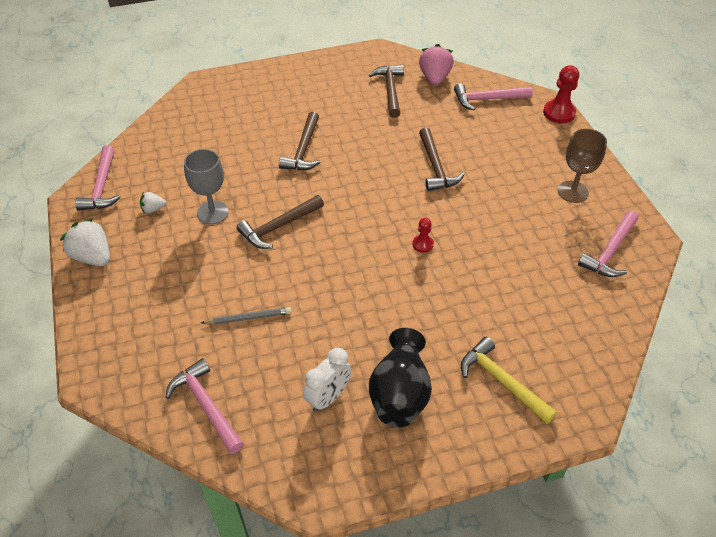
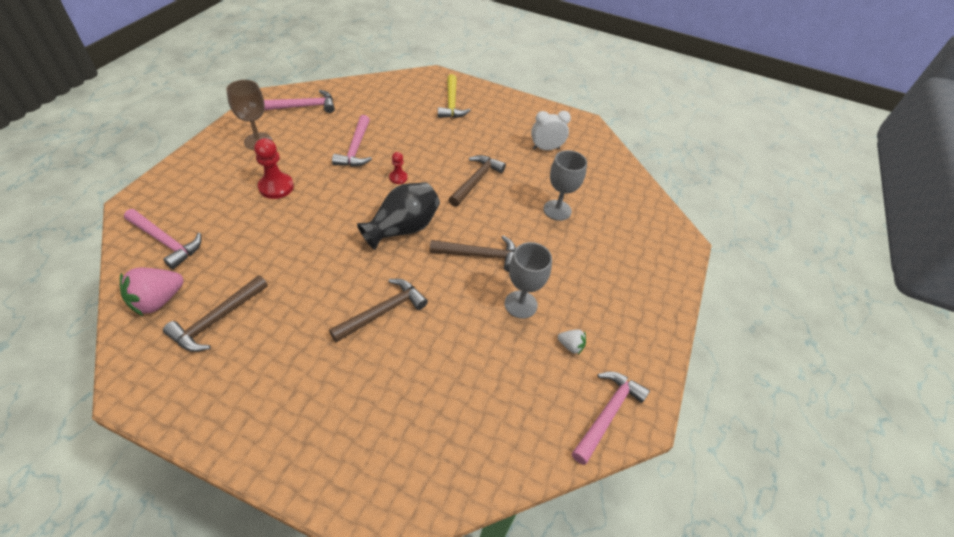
camera: 145 degrees left, 0 degrees up
white strawberry [60,218,110,266] -> none
pink hammer [165,358,244,454] -> pink hammer moved to [332,115,372,167]
grey pencil [201,307,291,325] -> grey goblet [543,150,587,221]
black vase [369,328,432,427] -> black vase moved to [357,182,440,250]
brown hammer [419,128,464,191] -> brown hammer moved to [449,155,506,207]
red pawn [543,65,579,123] -> red pawn moved to [254,138,294,199]

